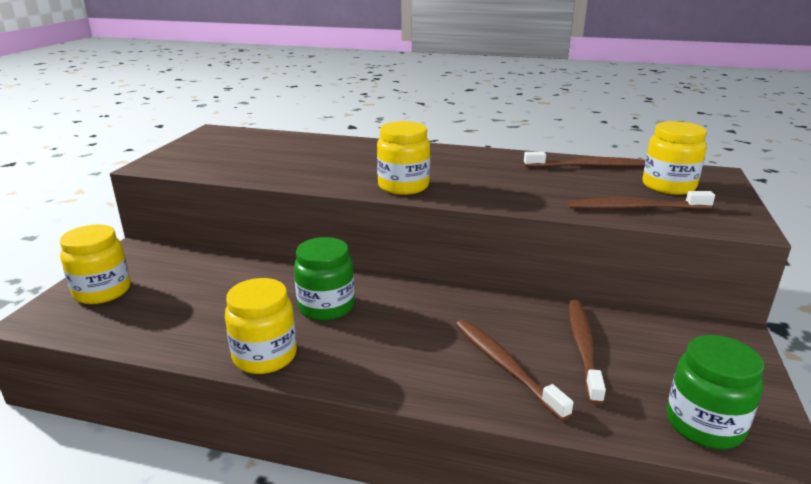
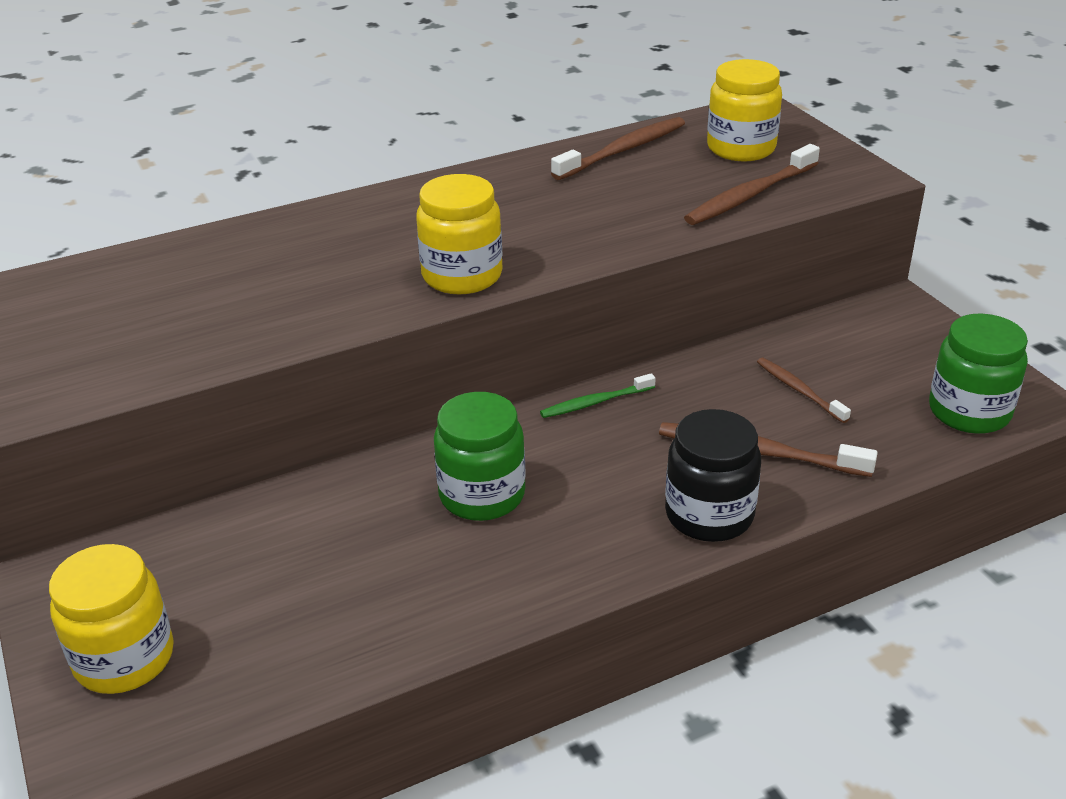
camera: 40 degrees left, 10 degrees up
yellow jar [225,278,297,374] -> none
brown toothbrush [569,300,606,405] -> brown toothbrush [757,358,851,423], size x0.61
none -> green toothbrush [540,373,656,418]
none -> black jar [665,409,761,542]

